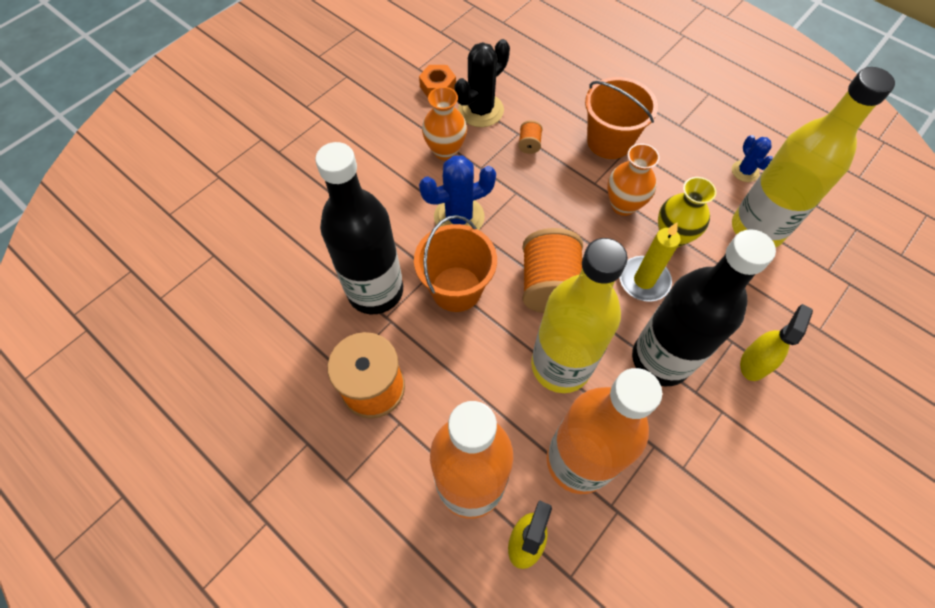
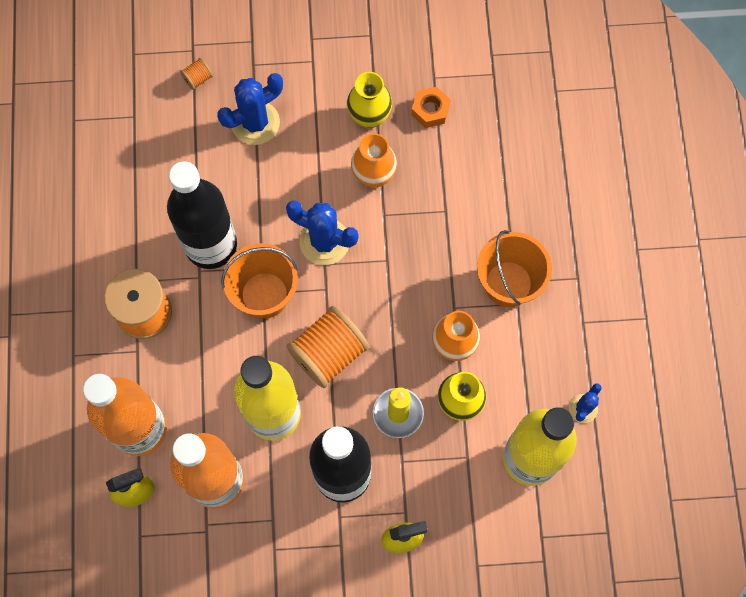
camera: 45 degrees right, 10 degrees up
black cactus [454,39,510,127] -> none
orange spool [518,120,543,154] -> orange spool moved to [180,58,213,90]
none -> blue cactus [217,73,283,145]
none -> yellow vase [347,72,392,128]

